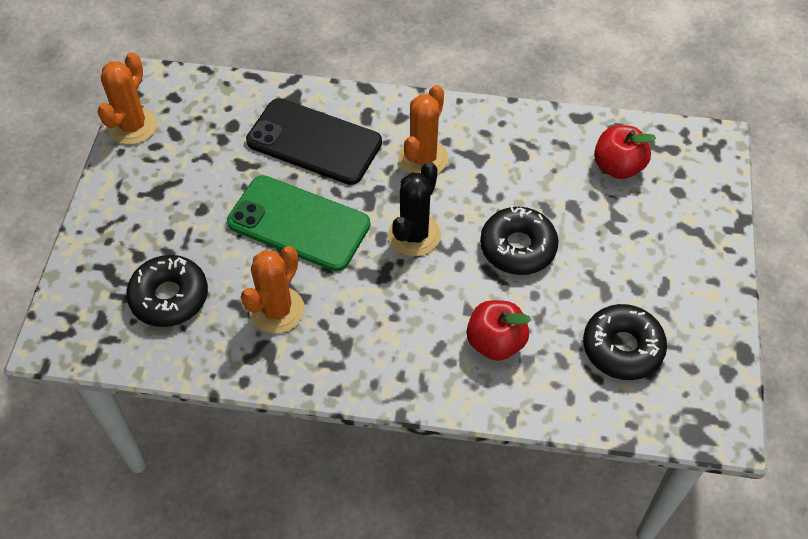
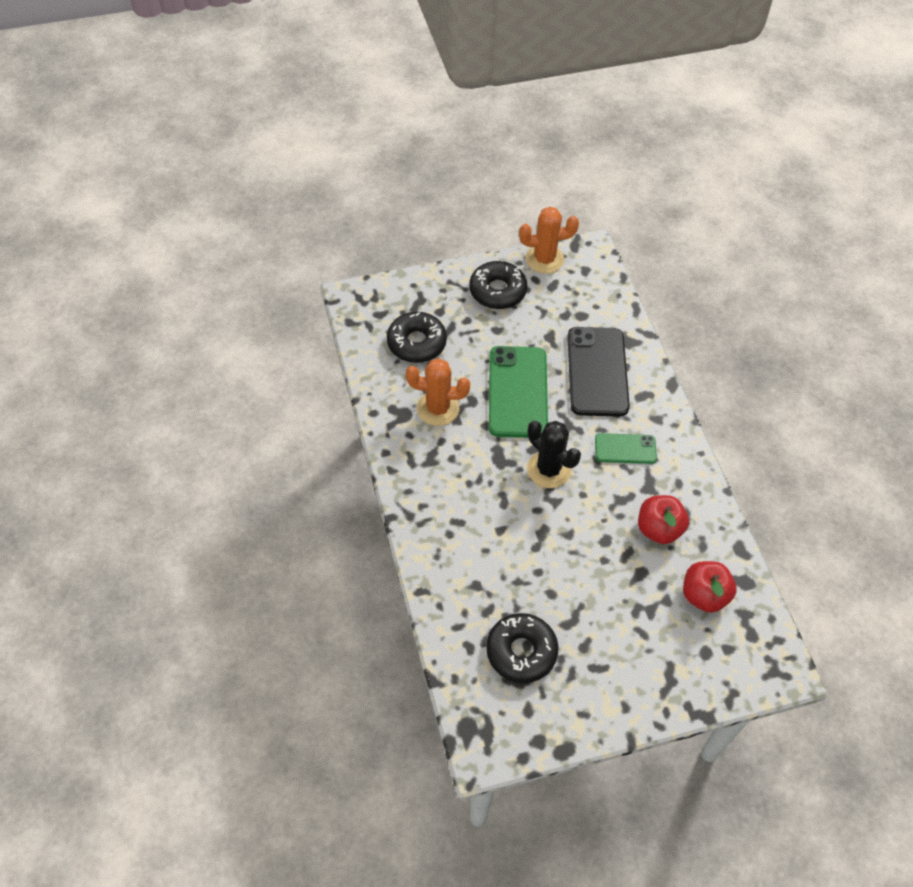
camera: 65 degrees right, 0 degrees up
black cactus [388,162,441,256] -> black cactus turned 45 degrees clockwise [527,421,581,488]
orange cactus [398,85,448,174] -> green phone [595,433,657,464]
red apple [467,300,531,361] -> red apple moved to [638,495,689,544]
black donut [480,206,559,275] -> black donut moved to [469,261,527,309]

